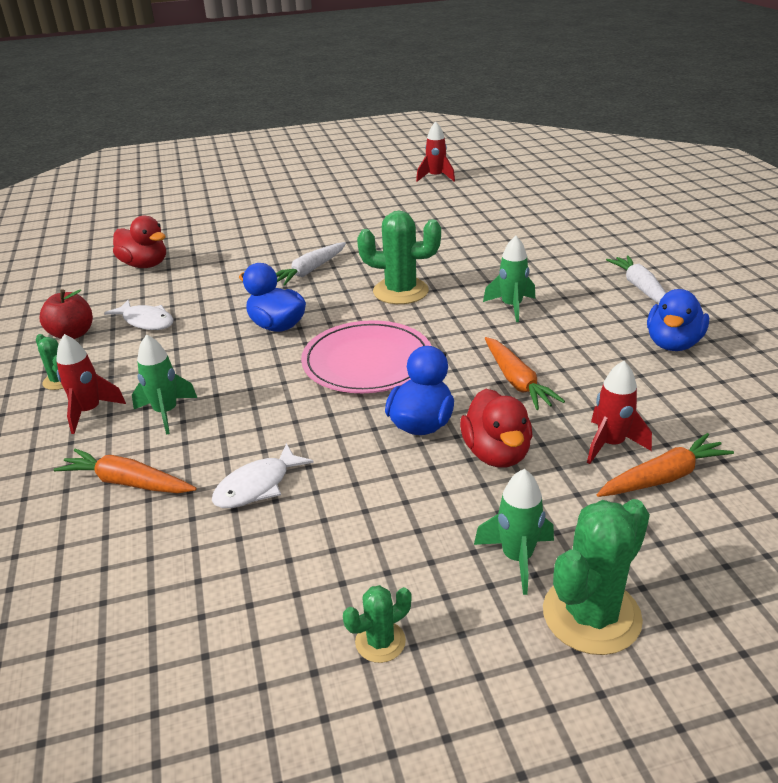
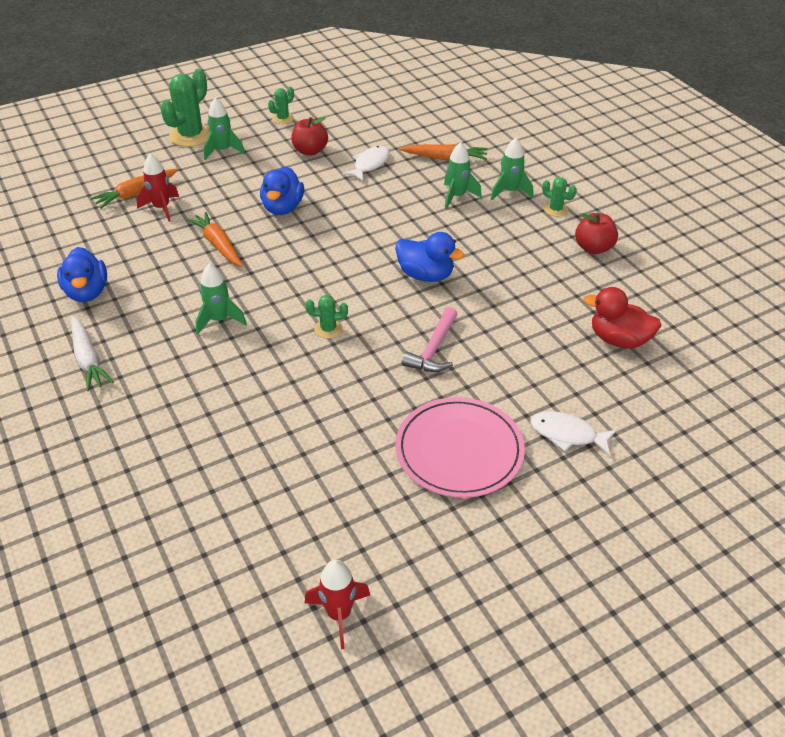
camera: 165 degrees right, 10 degrees up
red rocket [56,334,126,434] -> green rocket [491,138,533,200]
white fish [104,300,174,330] -> white fish moved to [530,411,617,456]
white carrot [276,242,346,286] -> pink hammer [402,307,458,372]
pink plate [301,320,431,393] -> pink plate moved to [395,397,525,498]
green cactus [357,211,441,304] -> green cactus [306,295,348,339], size x0.51
red duck [460,389,533,468] -> none
blue duck [647,289,709,351] -> blue duck turned 150 degrees clockwise [57,247,107,302]
none -> red apple [291,117,328,156]

